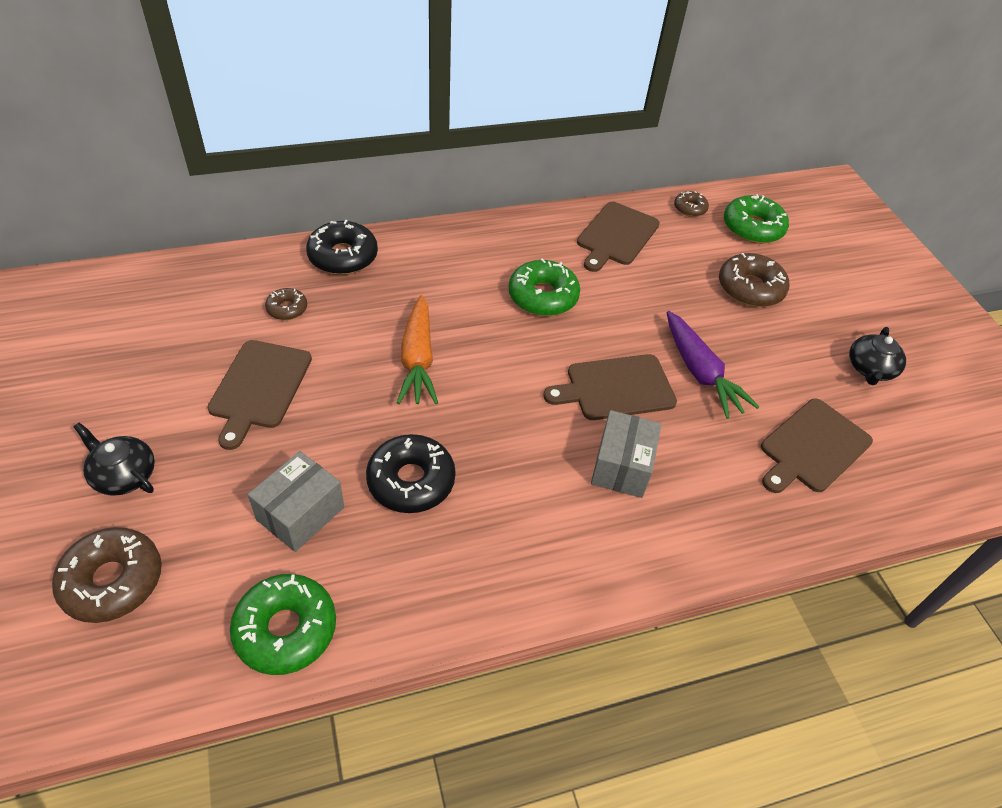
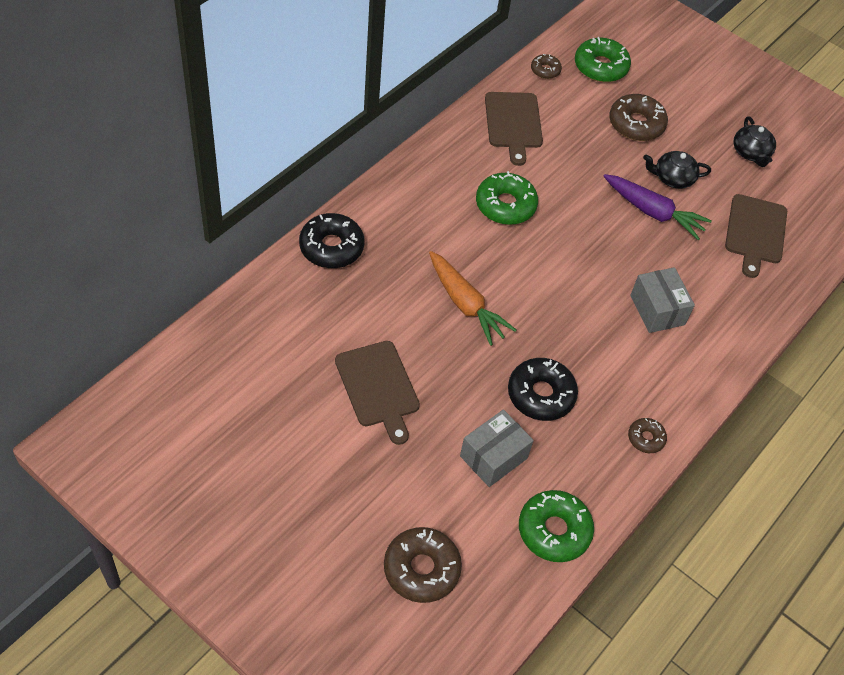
camera: 35 degrees left, 5 degrees up
black teapot [74,423,155,496] -> black teapot moved to [643,151,711,189]
grey box [248,451,344,552] -> grey box turned 45 degrees clockwise [460,409,534,487]
brown donut [265,288,307,320] -> brown donut moved to [628,418,667,453]
brown cutting board [543,354,677,420] -> none

